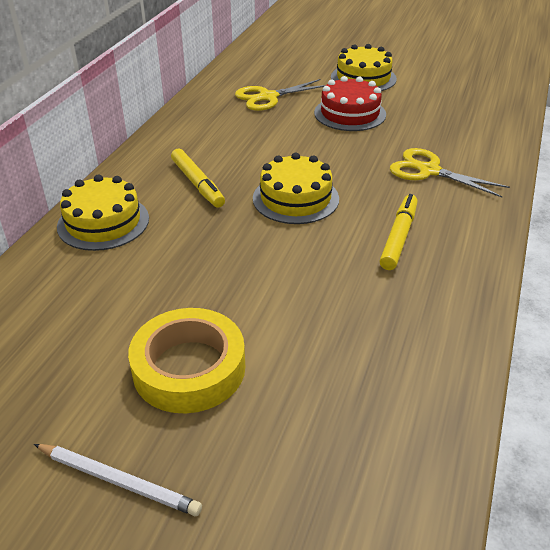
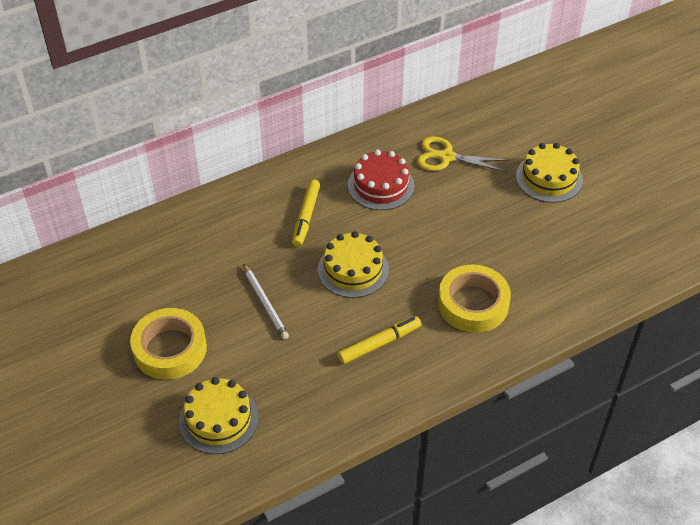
camera: 40 degrees right, 10 degrees up
white pencil [34,444,202,516] -> white pencil moved to [243,264,289,340]
yellow cake [57,174,149,251] -> yellow cake moved to [179,377,259,454]
red cake [314,76,386,131] -> red cake moved to [348,150,414,210]
yellow scissors [390,148,510,197] -> yellow tape [438,265,511,333]

